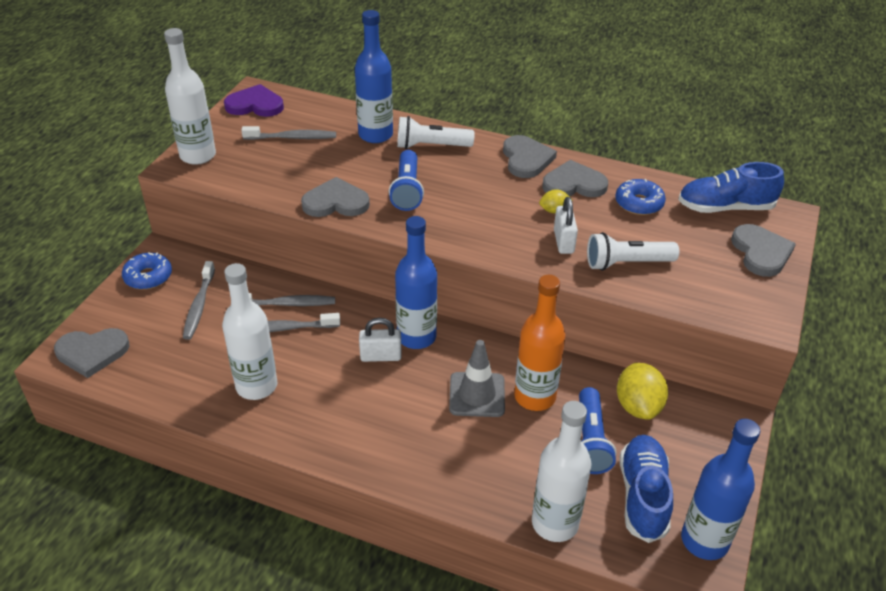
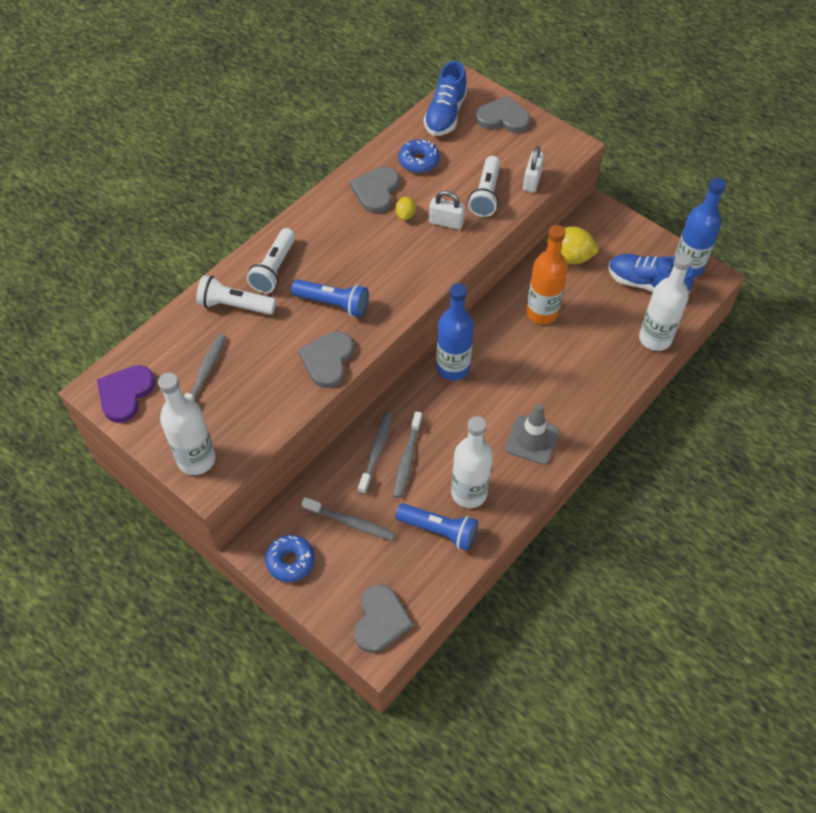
camera: 70 degrees left, 15 degrees up
blue bottle [355,10,393,143] -> white flashlight [196,275,276,315]
white padlock [359,318,402,362] -> white padlock moved to [523,146,544,192]
grey traffic cone [449,340,505,417] -> grey traffic cone moved to [505,404,560,465]
grey heart [503,135,557,178] -> none
blue flashlight [579,387,617,474] -> blue flashlight moved to [395,503,478,551]

